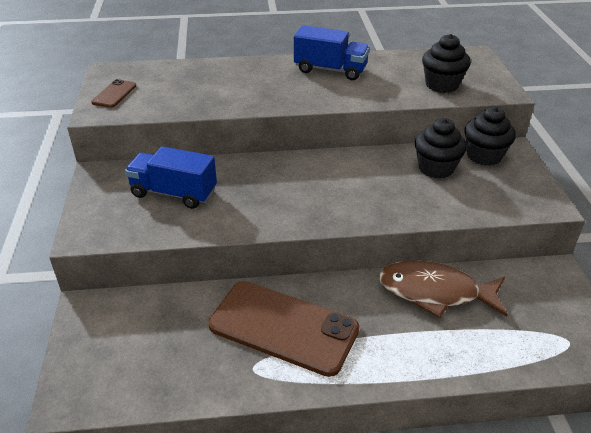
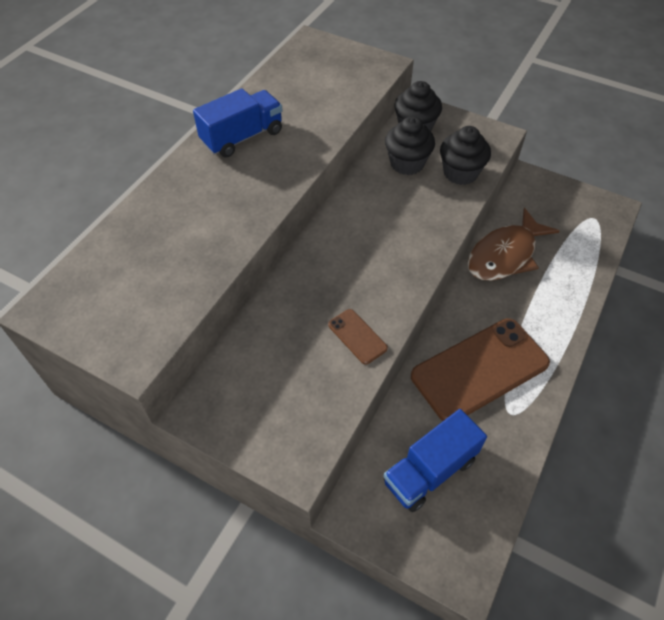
camera: 55 degrees left, 15 degrees up
brown phone [91,79,136,108] -> brown phone moved to [328,309,388,365]
blue truck [125,146,217,209] -> blue truck moved to [383,409,487,512]
black cupcake [422,34,471,93] -> black cupcake moved to [440,126,491,185]

